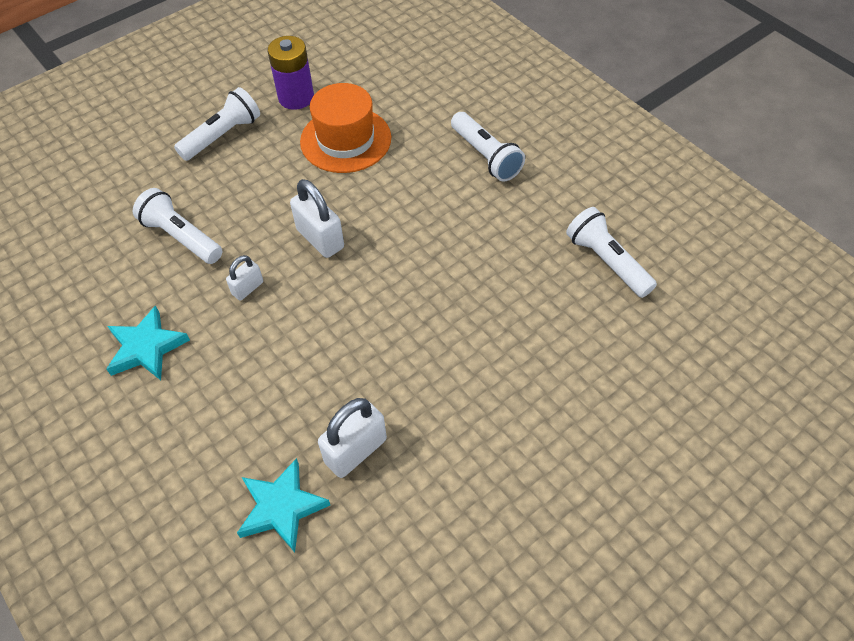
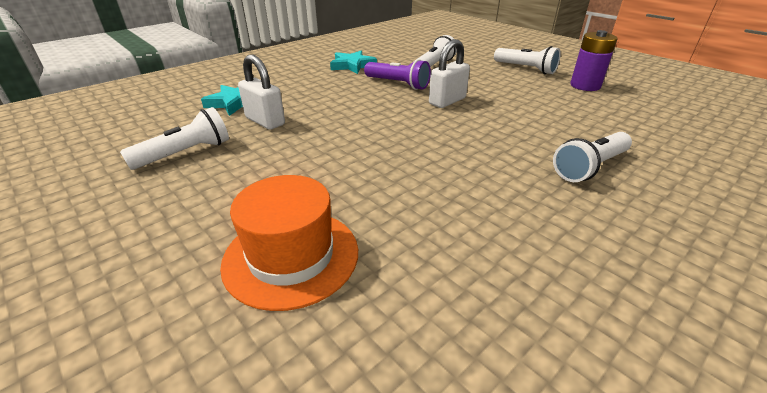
camera: 85 degrees right, 20 degrees down
white padlock [226,255,263,301] -> purple flashlight [364,59,431,90]
orange hat [300,83,391,173] -> orange hat moved to [220,175,358,311]
white flashlight [566,207,657,298] -> white flashlight moved to [120,107,229,170]

